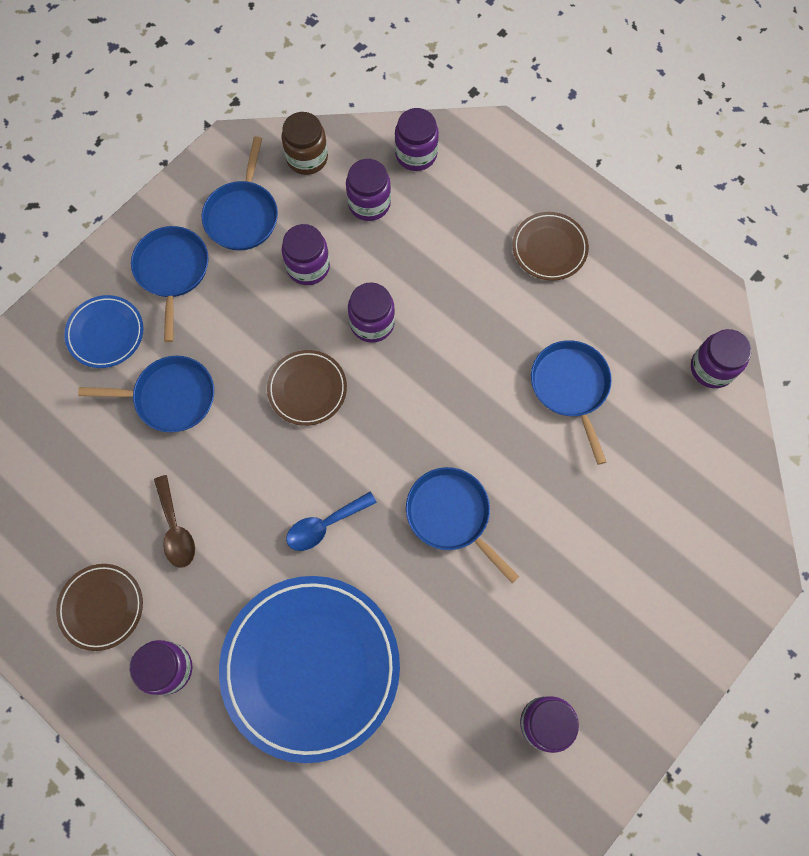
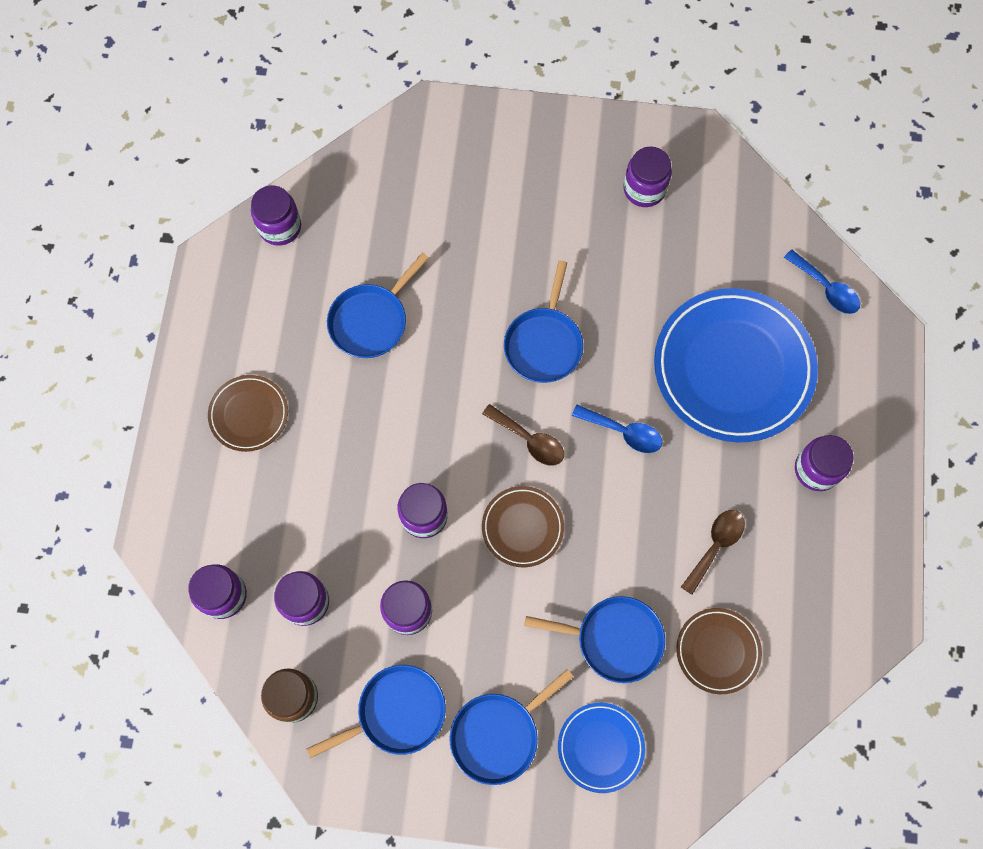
camera: 125 degrees left, 0 degrees up
brown plate [56,564,143,651] -> brown plate moved to [676,608,762,694]
blue pan [78,356,214,432] -> blue pan turned 135 degrees clockwise [524,596,665,683]
none -> brown spoon [482,404,564,466]
none -> blue spoon [784,249,860,314]

